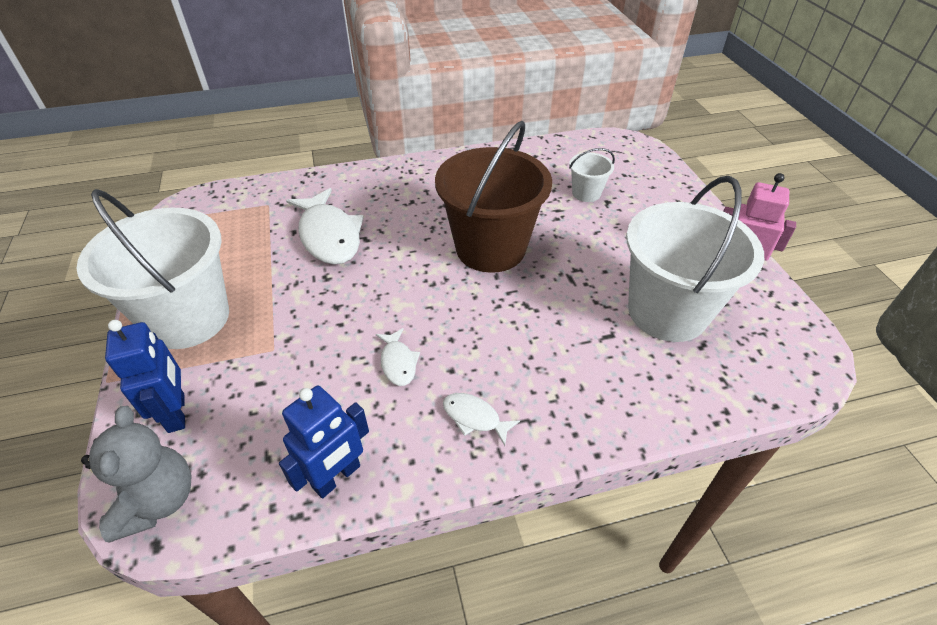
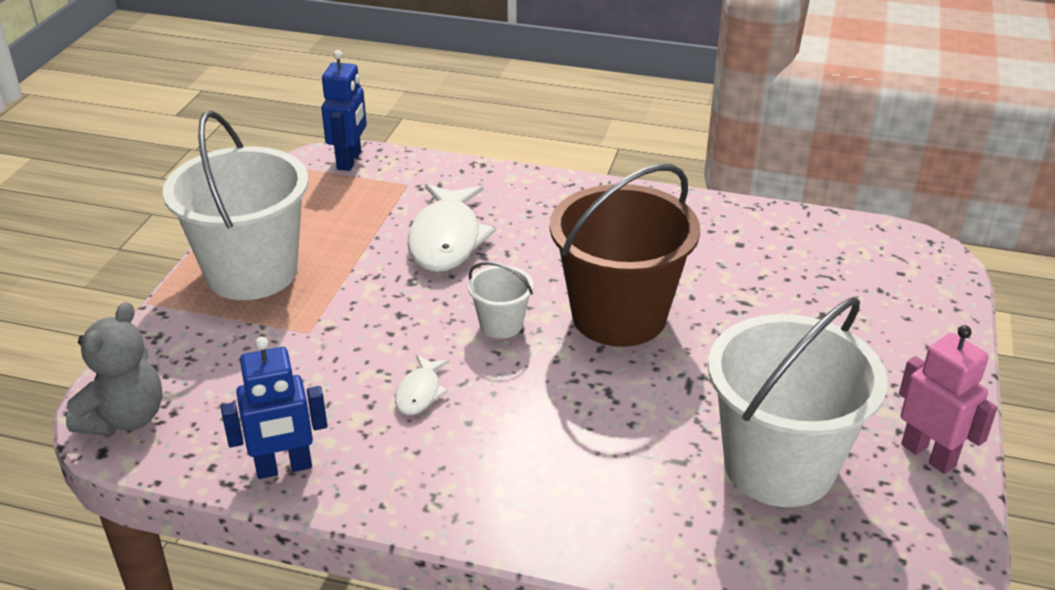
camera: 30 degrees right, 10 degrees down
blue robot [105,320,185,433] -> blue robot moved to [321,50,367,171]
white fish [443,393,520,446] -> none
white bucket [569,148,615,202] -> white bucket moved to [468,262,534,339]

